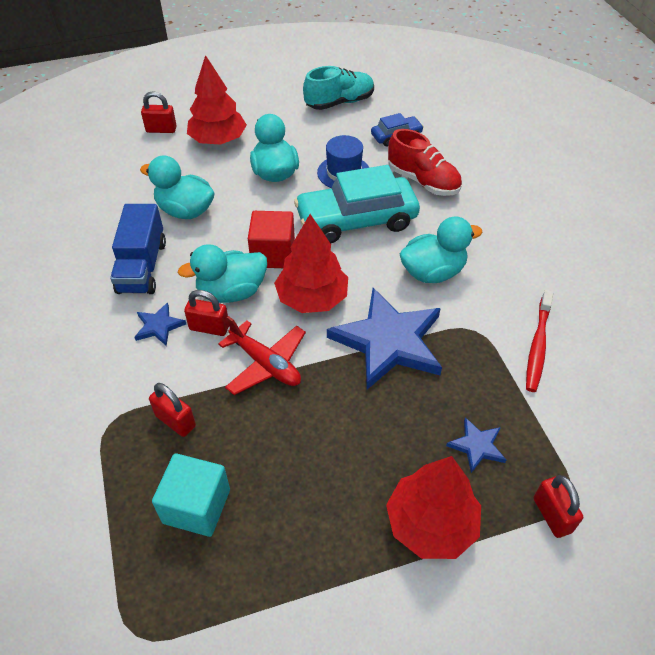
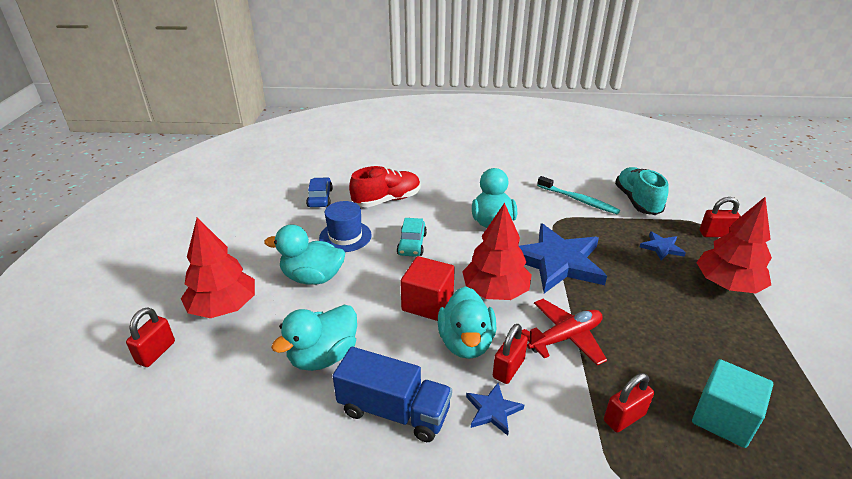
camera: 70 degrees left, 15 degrees down
turquoise car [294,165,420,243] -> turquoise car [397,218,427,257], size x0.48
turquoise shoe [303,66,374,110] -> turquoise shoe moved to [615,167,668,215]
red toothbrush [526,290,553,392] -> turquoise toothbrush [537,176,620,214]

